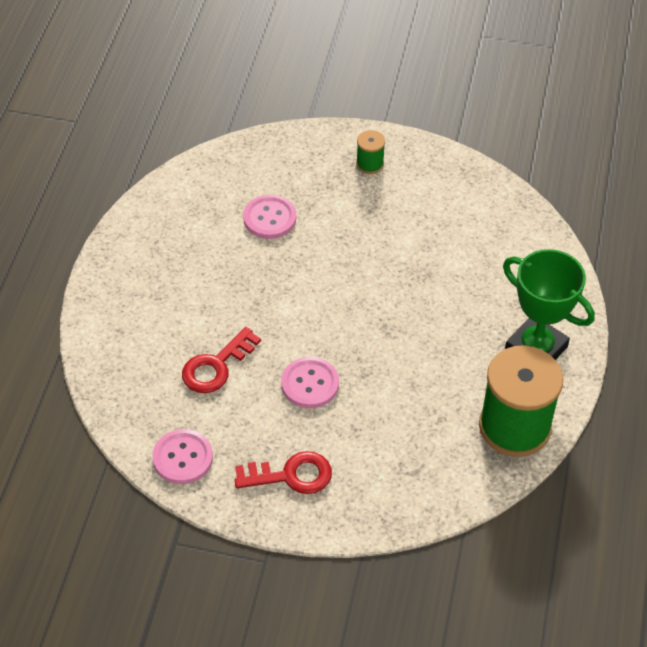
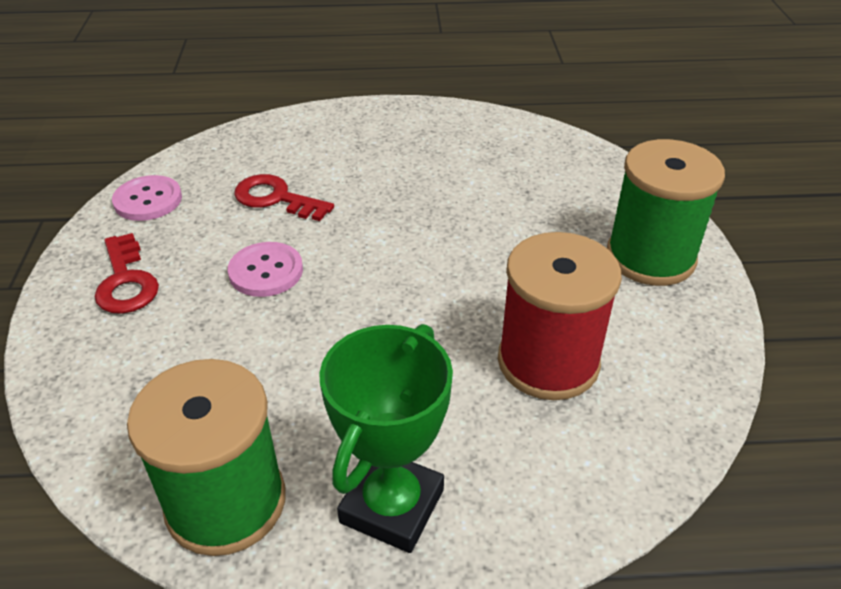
camera: 75 degrees right, 10 degrees down
pink button [243,195,296,239] -> none
green spool [356,130,385,174] -> green spool [607,139,725,286], size x2.27
none -> red spool [498,232,622,400]

